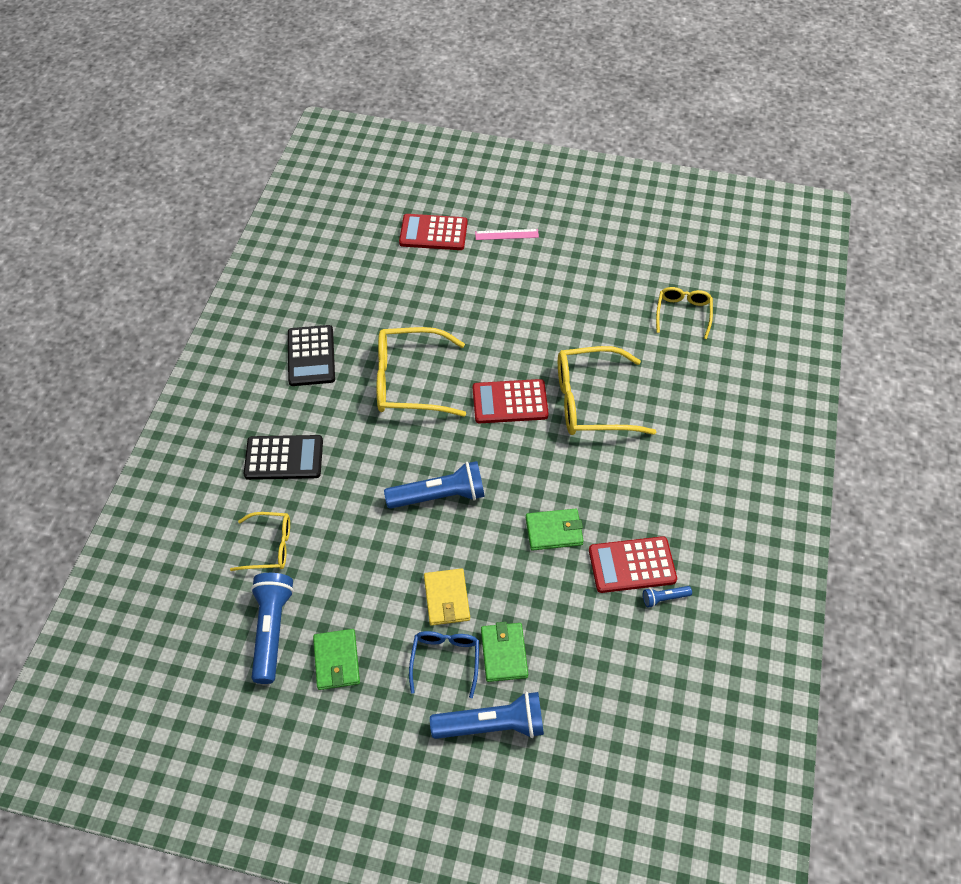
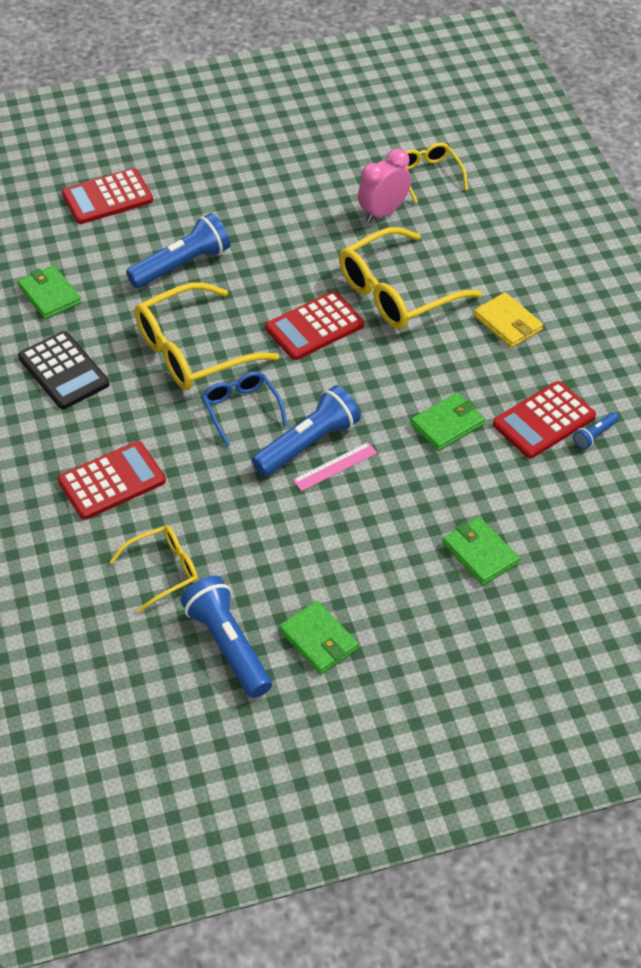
camera: 30 degrees left, 5 degrees down
black calculator [244,435,323,480] -> red calculator [58,441,166,520]
blue glasses [409,631,479,698] -> blue glasses moved to [202,371,287,446]
yellow wallet [424,568,470,626] -> yellow wallet moved to [474,292,543,348]
blue flashlight [430,692,544,739] -> blue flashlight moved to [126,213,230,288]
pink ruler [475,229,539,240] -> pink ruler moved to [293,442,377,491]
none -> green wallet [18,265,81,319]
none -> pink clock [358,148,411,223]

